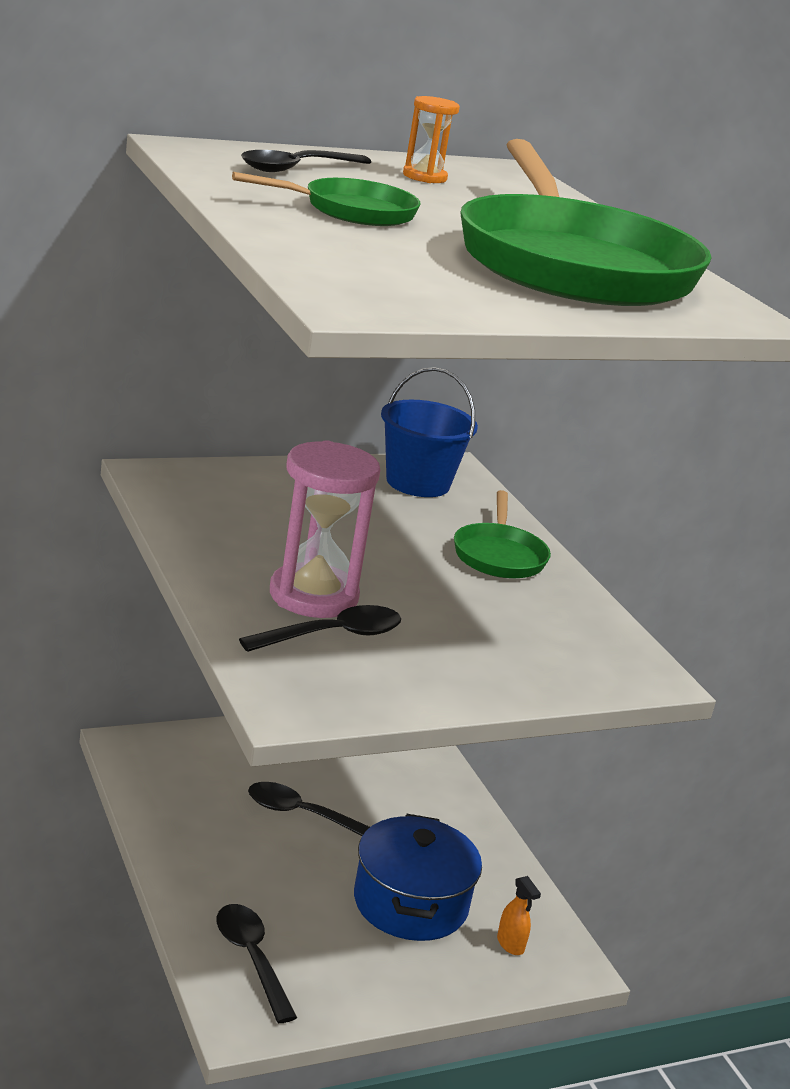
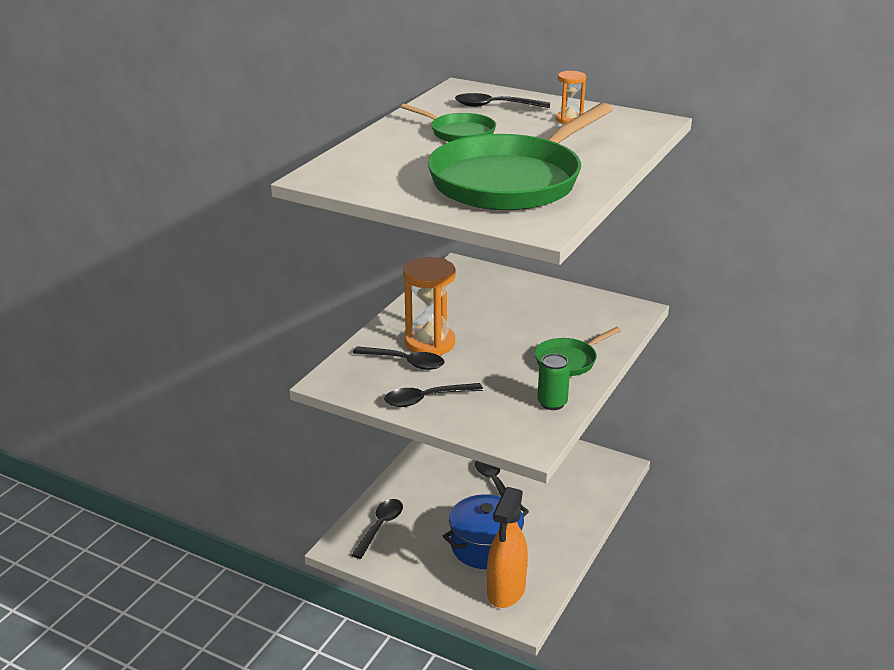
camera: 55 degrees right, 5 degrees up
pink hourglass [270,440,380,618] -> orange hourglass [403,257,456,356]
blue bucket [381,367,478,497] -> none
orange spray bottle [497,876,541,955] -> orange spray bottle [487,487,528,608], size x2.49
none -> black spoon [384,383,483,407]
none -> green can [538,354,570,410]

